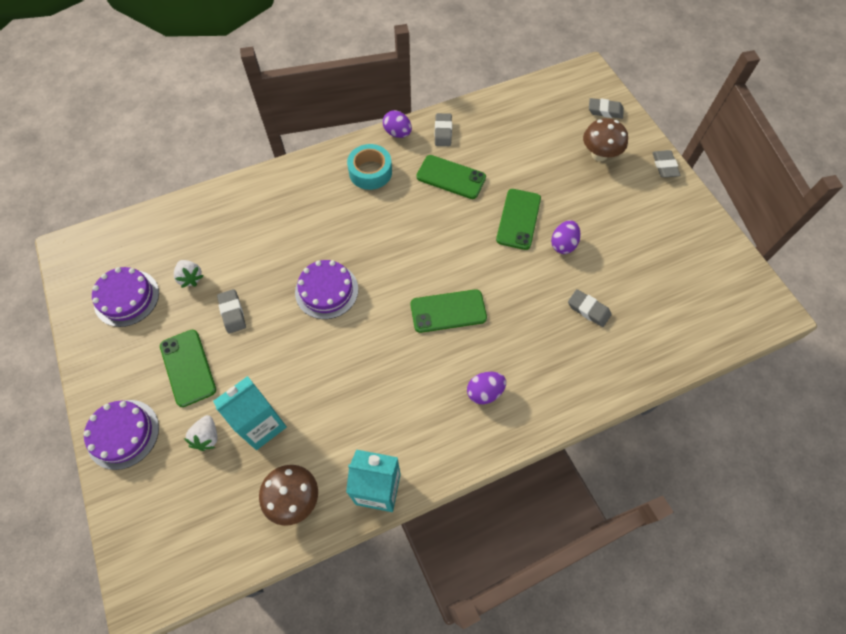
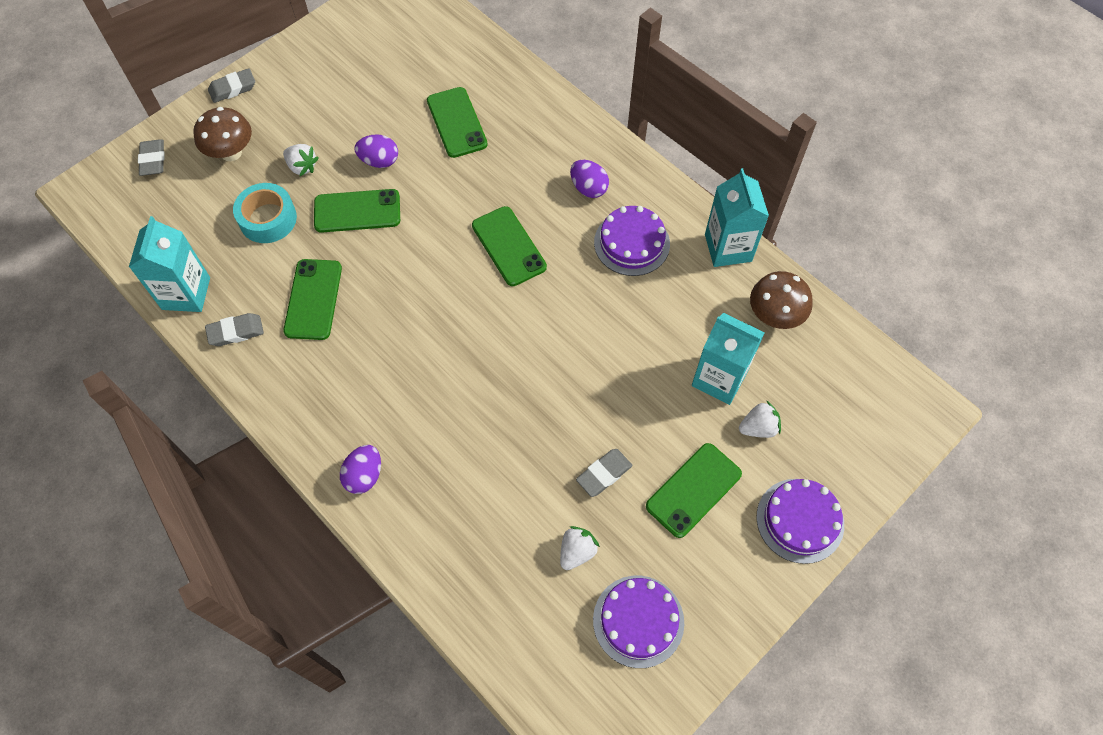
camera: 110 degrees left, 0 degrees up
purple cake [295,260,358,319] -> purple cake moved to [594,206,670,276]
turquoise tape [347,144,392,190] -> turquoise tape moved to [233,183,297,243]
purple egg [383,110,412,138] -> purple egg moved to [340,445,381,494]
grey eraser [568,289,612,327] -> green phone [427,87,488,158]
none -> turquoise carton [129,216,210,312]
none -> white strawberry [283,144,319,176]

